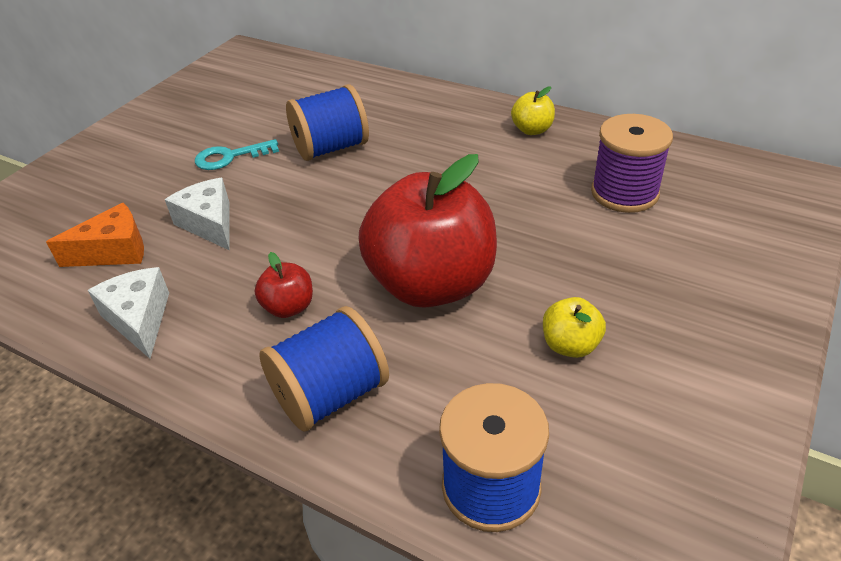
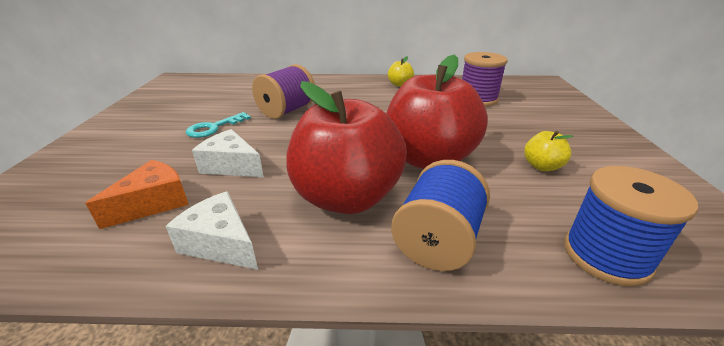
camera: 30 degrees left, 10 degrees down
red apple [254,252,313,318] -> red apple [286,81,407,214], size x2.38
blue spool [286,84,369,161] -> purple spool [252,64,315,119]

